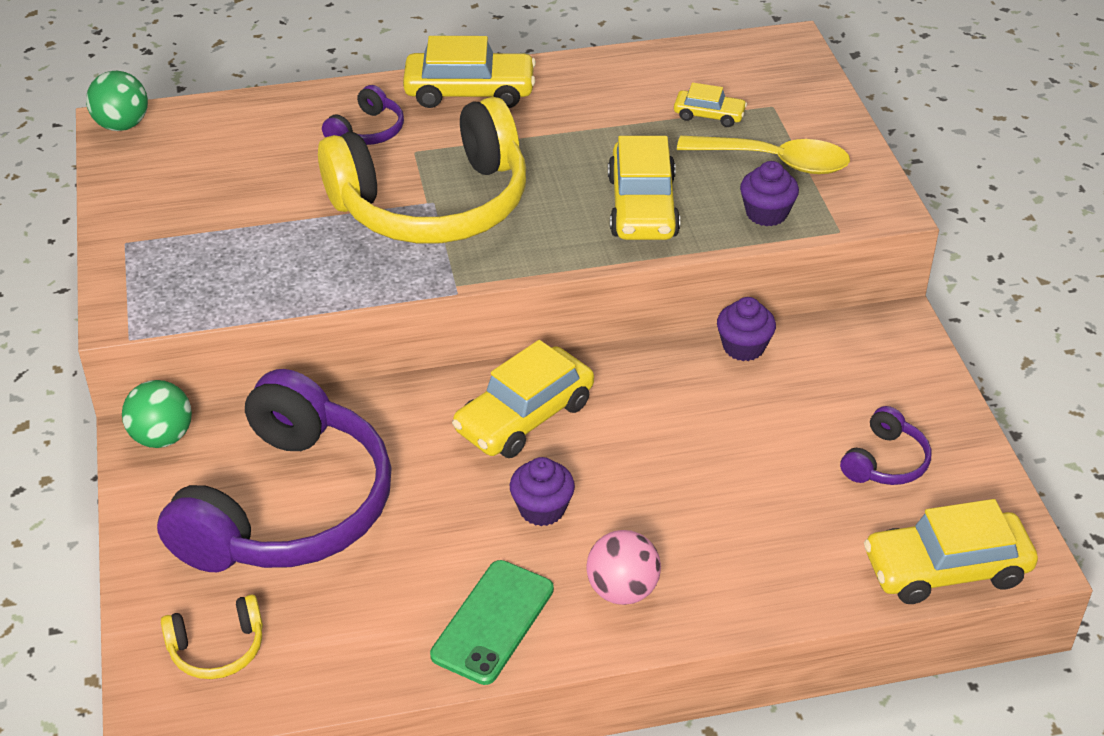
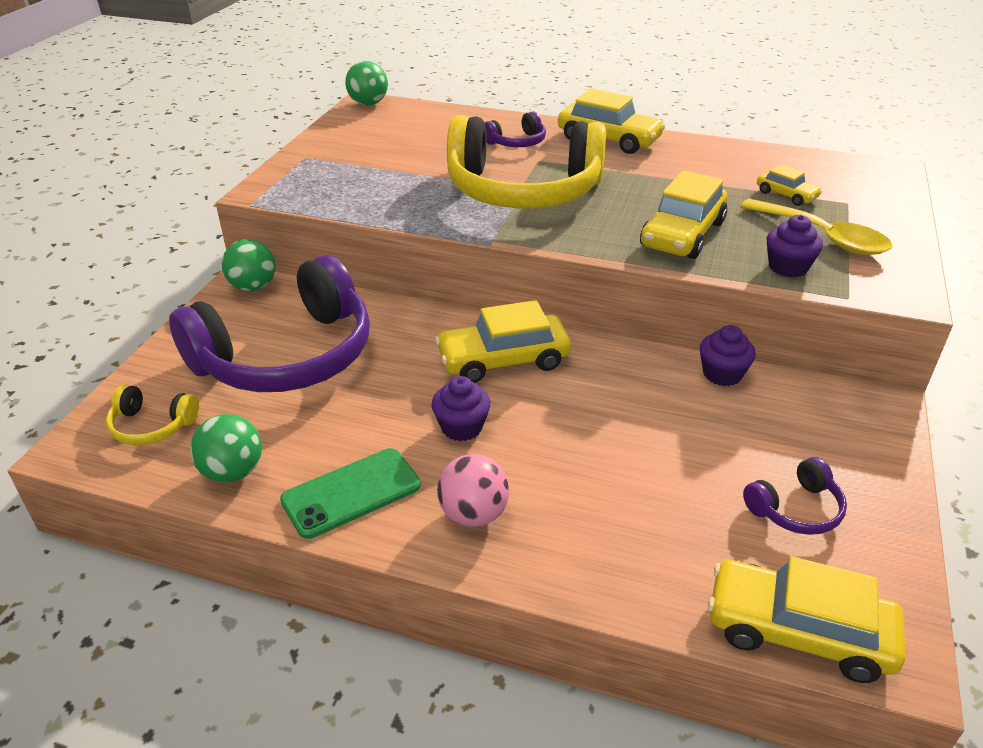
camera: 30 degrees right, 5 degrees down
none -> green ball [190,414,262,483]

